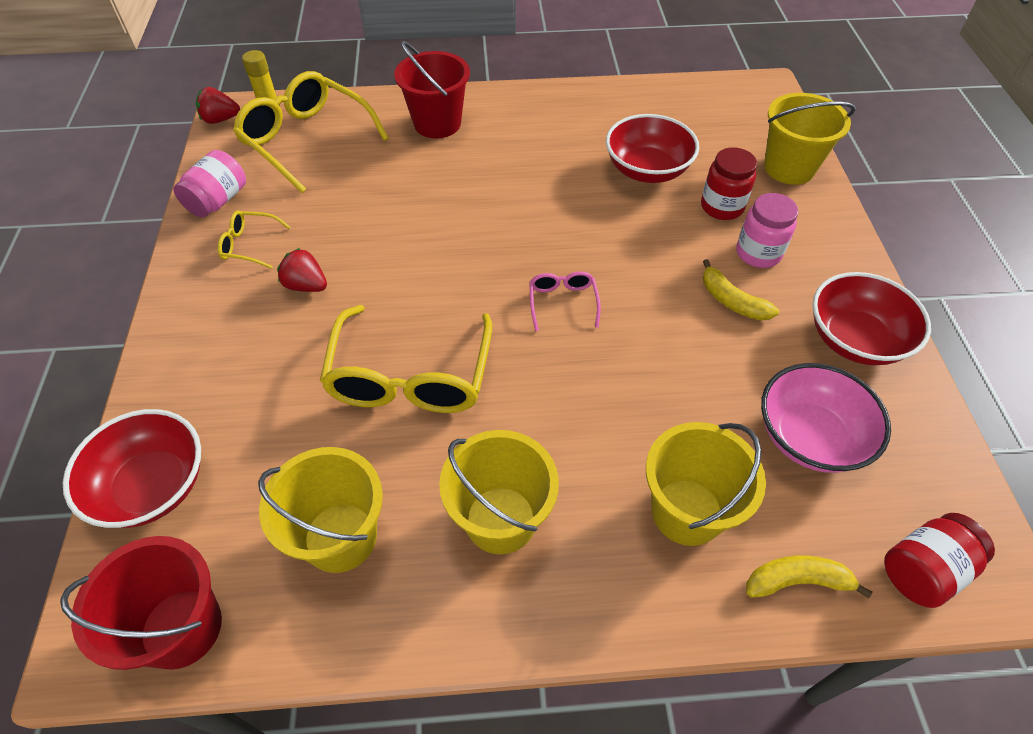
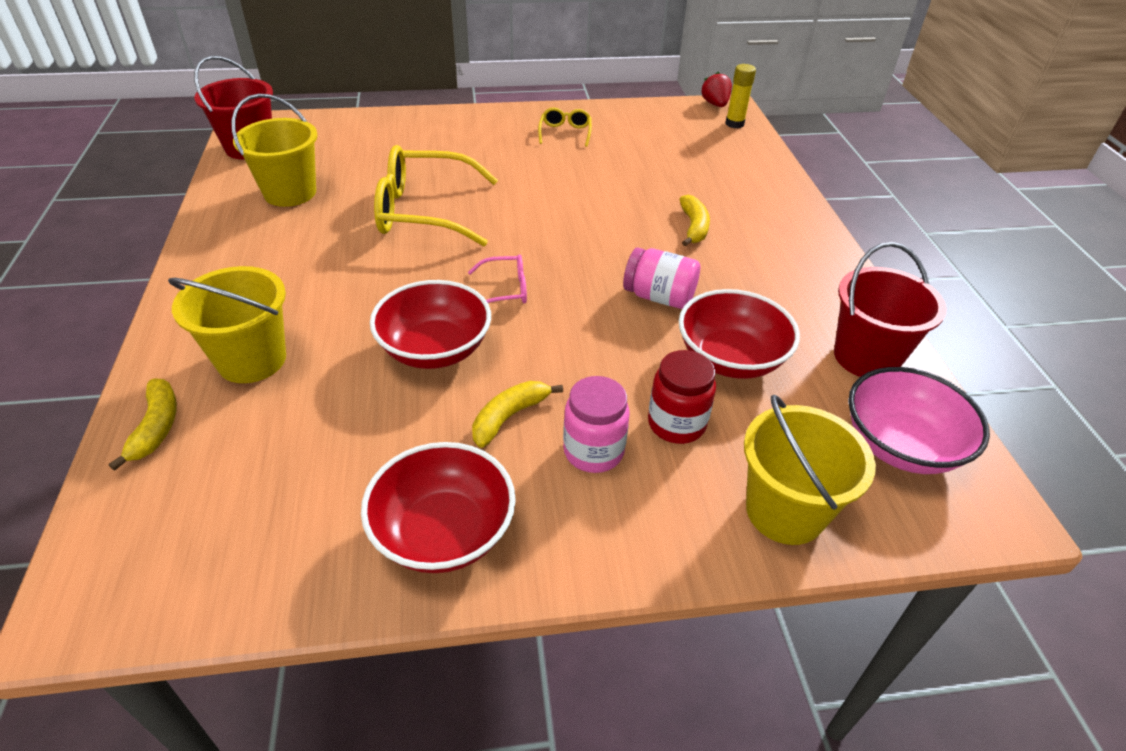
camera: 85 degrees right, 10 degrees down
red bowl [63,409,201,528] -> red bowl moved to [370,280,491,369]
pink jar [174,150,246,218] -> pink jar moved to [623,248,700,309]
yellow glasses [233,71,389,193] -> none
red strawberry [277,248,327,292] -> none
red bucket [394,41,470,138] -> red bucket moved to [834,242,946,377]
yellow bucket [439,430,559,554] -> none
pink bowl [761,363,891,473] -> pink bowl moved to [848,367,990,474]
red jar [884,513,995,608] -> none
none -> yellow banana [680,195,710,246]

